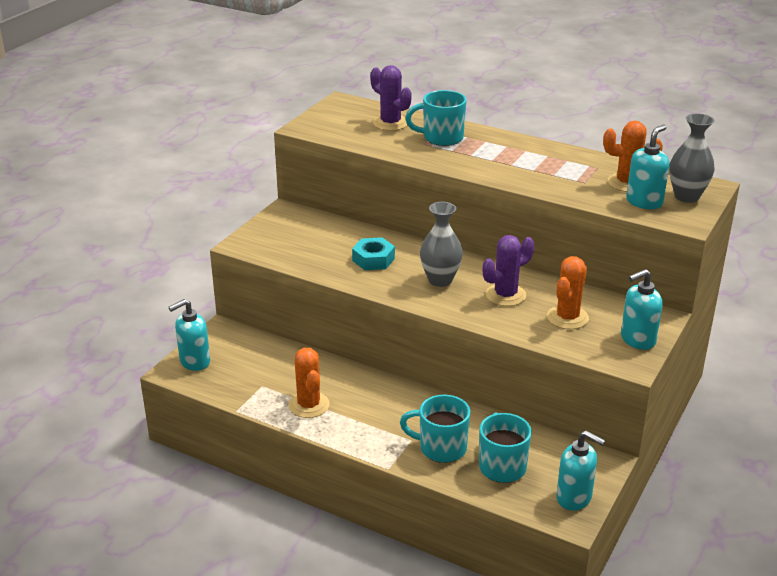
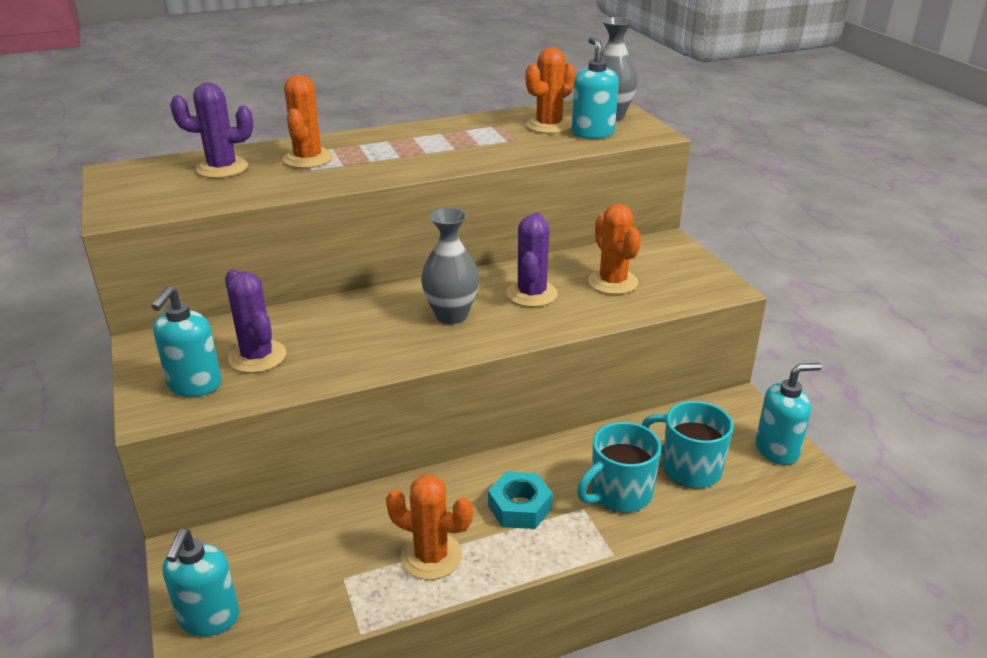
camera: 50 degrees left, 0 degrees up
turquoise nut [352,237,395,270] -> turquoise nut moved to [488,472,553,529]
turquoise mug [405,90,467,146] -> orange cactus [282,75,333,168]
turquoise soap dispenser [621,269,662,350] -> turquoise soap dispenser moved to [151,286,222,397]
none -> purple cactus [225,269,286,373]

